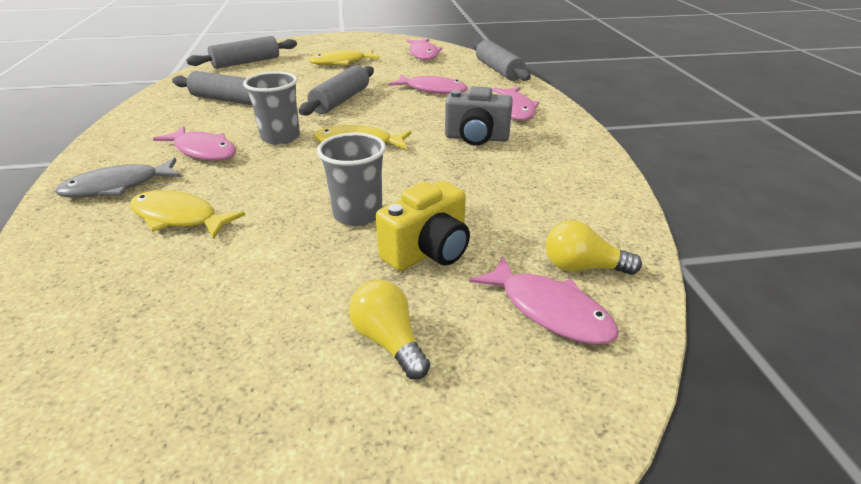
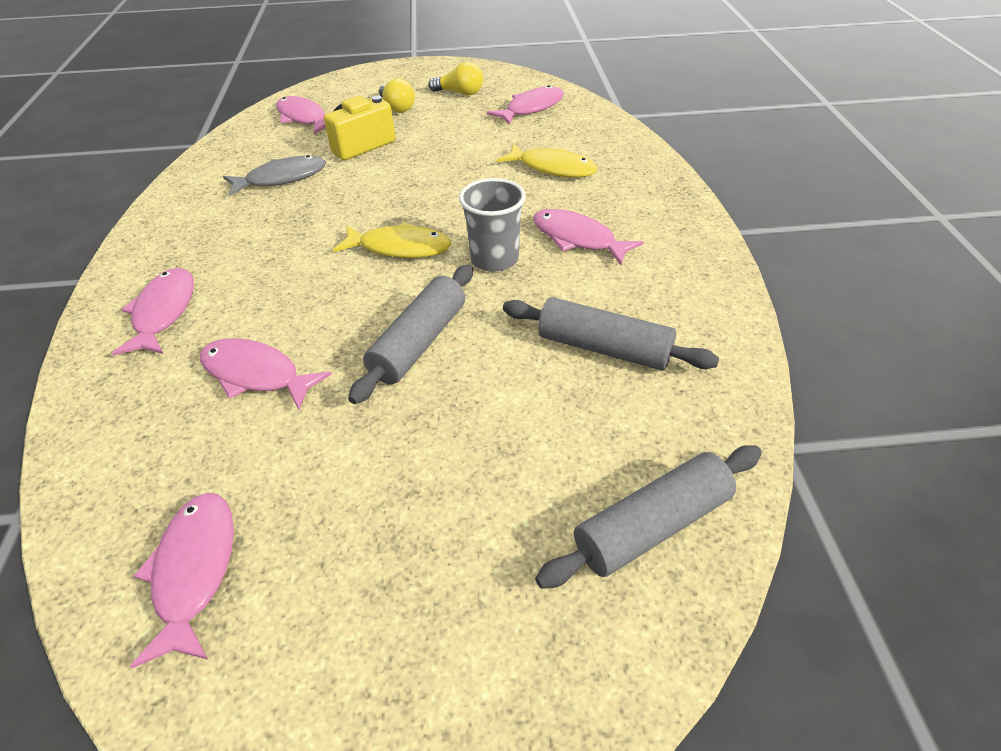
camera: 175 degrees left, 10 degrees up
grey fish [55,158,182,197] -> grey fish moved to [223,155,326,196]
yellow fish [308,49,380,65] -> none
grey cup [317,133,386,226] -> none
grey camera [445,86,513,146] -> none
grey rolling pin [473,40,531,81] -> none
yellow light bulb [545,220,642,275] -> yellow light bulb moved to [428,62,483,96]
none -> pink fish [487,85,564,125]

